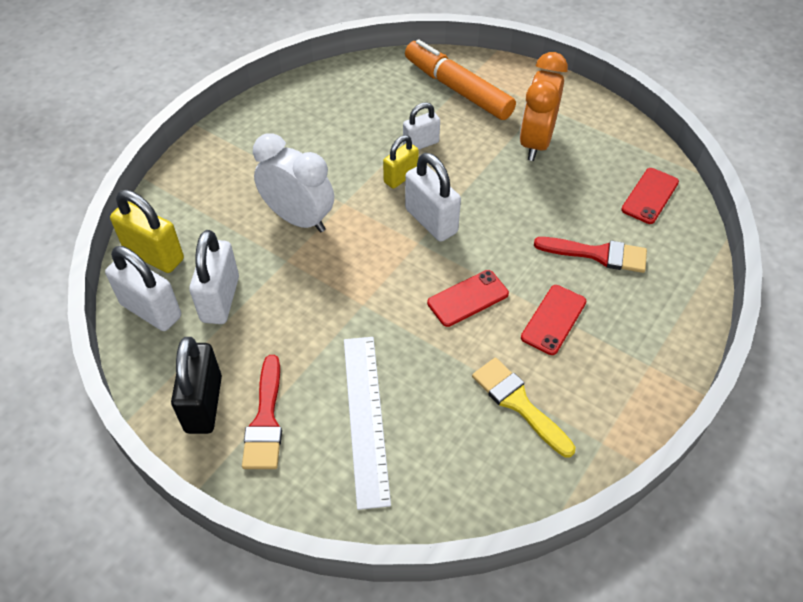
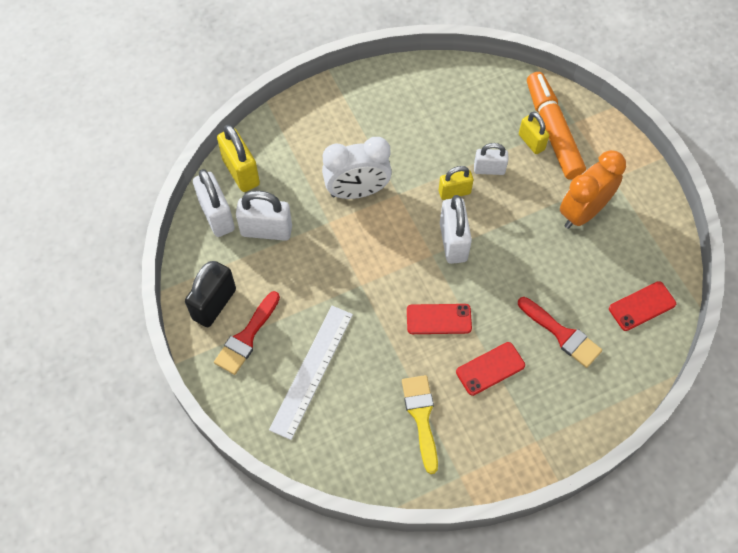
camera: 30 degrees right, 10 degrees up
white padlock [189,230,239,324] -> white padlock turned 60 degrees clockwise [236,191,292,241]
white clock [253,134,334,233] -> white clock turned 105 degrees clockwise [322,137,392,199]
none -> yellow padlock [519,112,549,154]

